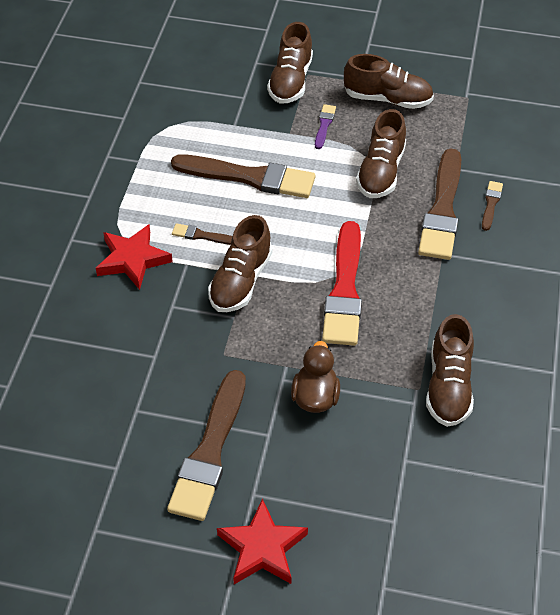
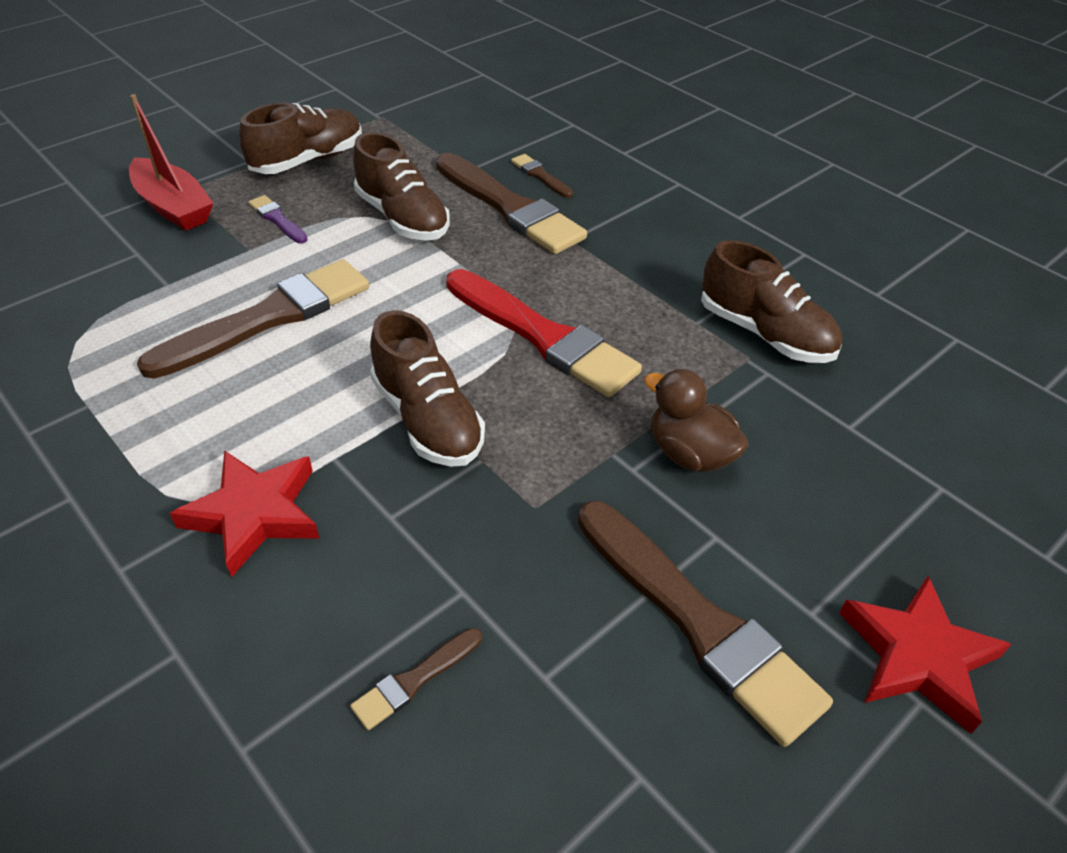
camera: 55 degrees left, 5 degrees down
brown brush [172,223,232,245] -> brown brush moved to [350,628,482,730]
brown shoe [267,22,313,104] -> red boat [129,94,213,231]

